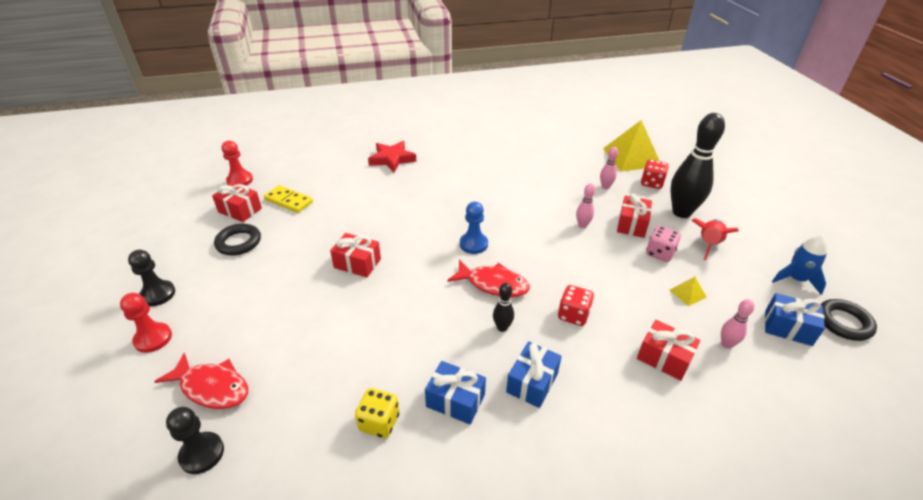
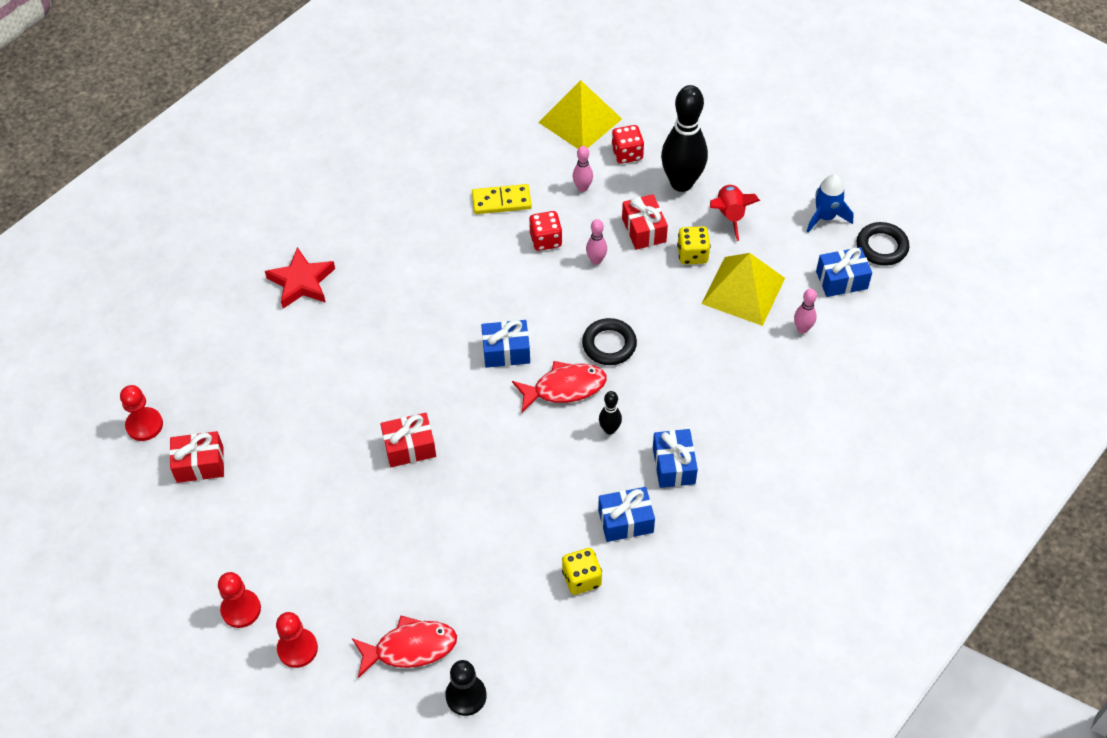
camera: 35 degrees left, 15 degrees up
black pawn [128,250,175,306] -> red pawn [218,572,261,628]
black ring [214,224,261,255] -> black ring moved to [582,318,637,365]
yellow domino [264,185,313,213] -> yellow domino moved to [472,184,532,214]
blue pawn [460,202,488,254] -> blue gift [481,320,530,368]
red dice [558,285,594,326] -> red dice moved to [529,211,562,251]
red gift [637,320,700,381] -> none
pink dice [646,226,681,262] -> yellow dice [677,226,710,264]
yellow pyramid [670,277,707,306] -> yellow pyramid [701,253,785,326], size x2.33

